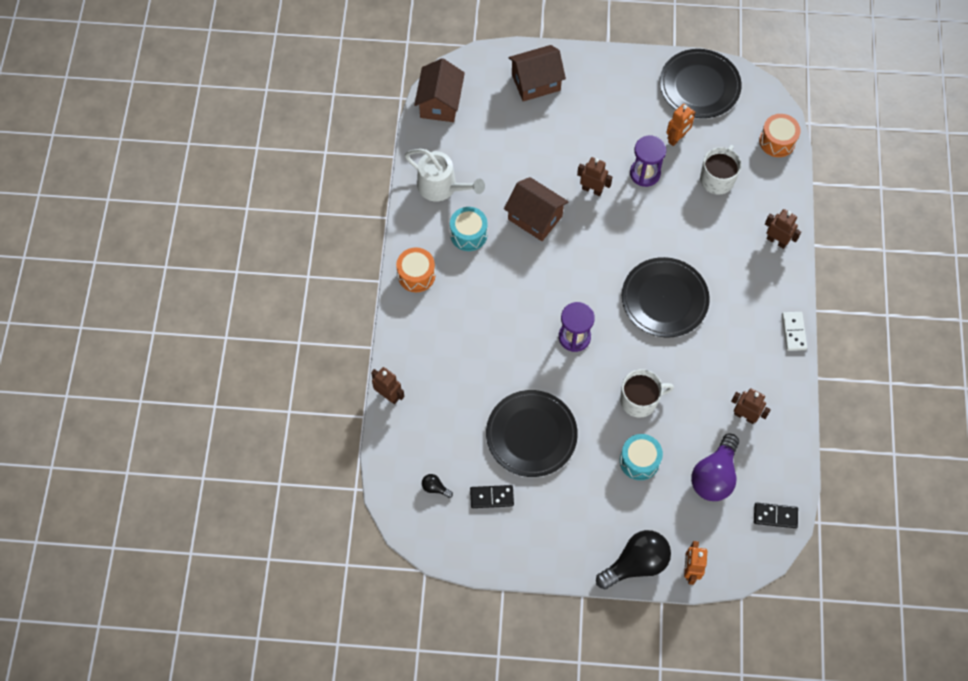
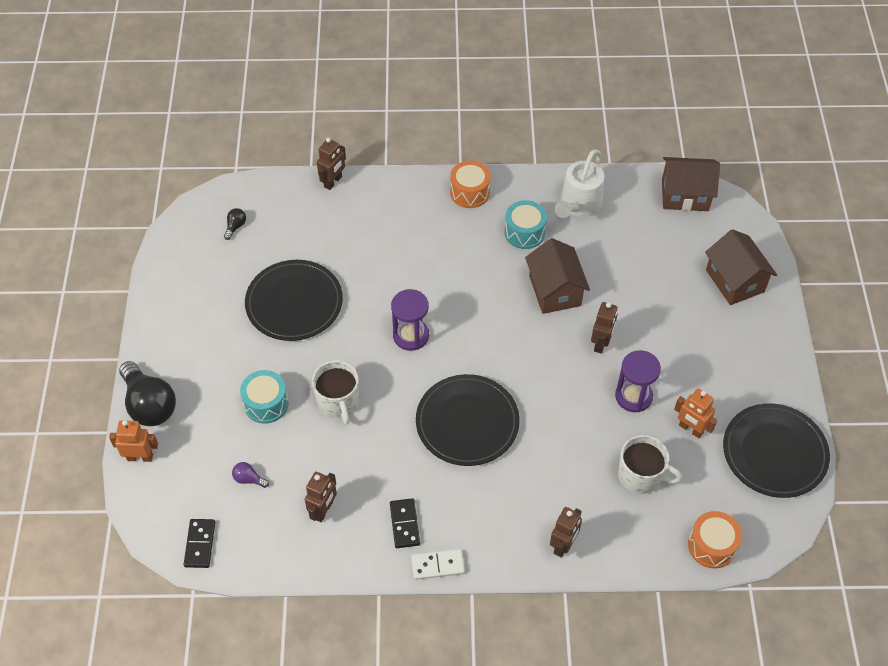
camera: 85 degrees right, 10 degrees down
black domino [470,485,514,508] -> black domino moved to [390,498,420,548]
brown house [504,177,569,241] -> brown house turned 45 degrees counterclockwise [525,238,590,314]
purple light bulb [691,433,739,501] -> purple light bulb [232,462,269,488], size x0.43

